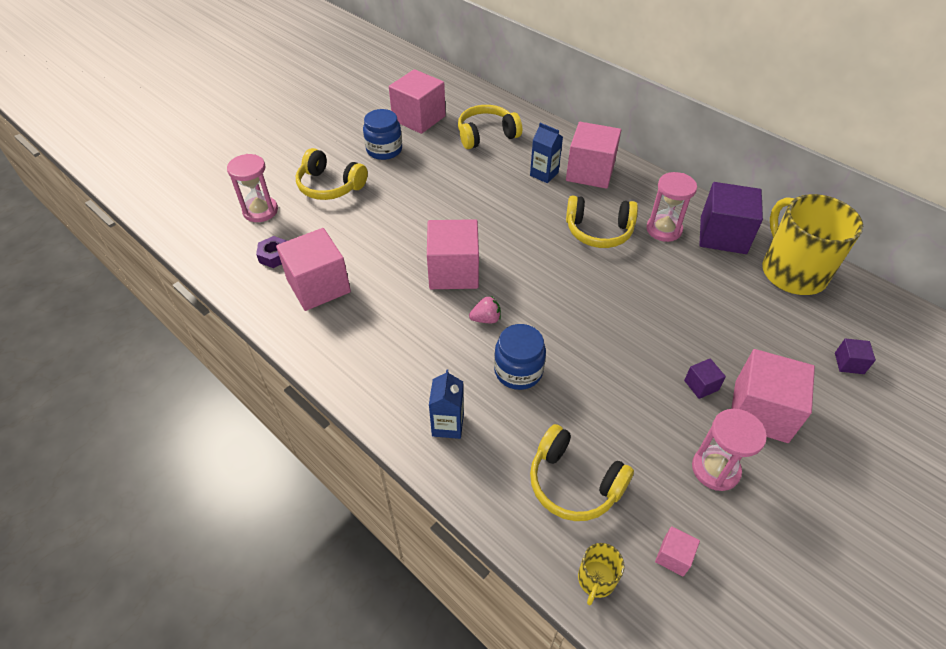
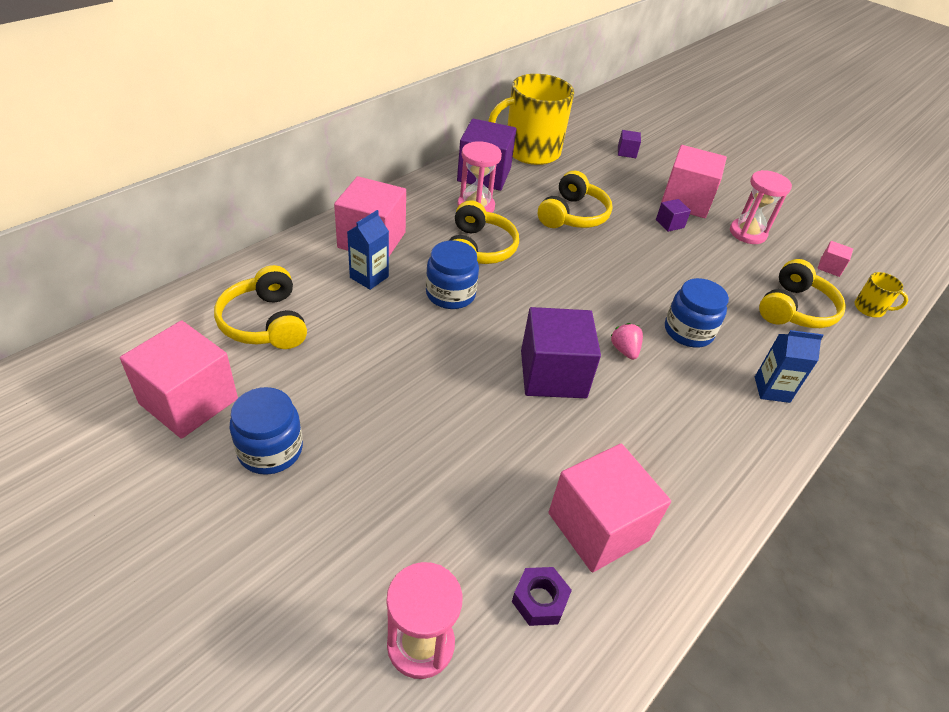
camera: 95 degrees left, 5 degrees down
yellow headphones [296,148,368,200] -> yellow headphones moved to [538,171,612,228]
pink cube [427,219,479,289] -> purple cube [521,307,601,398]
none -> blue jar [426,241,479,309]

